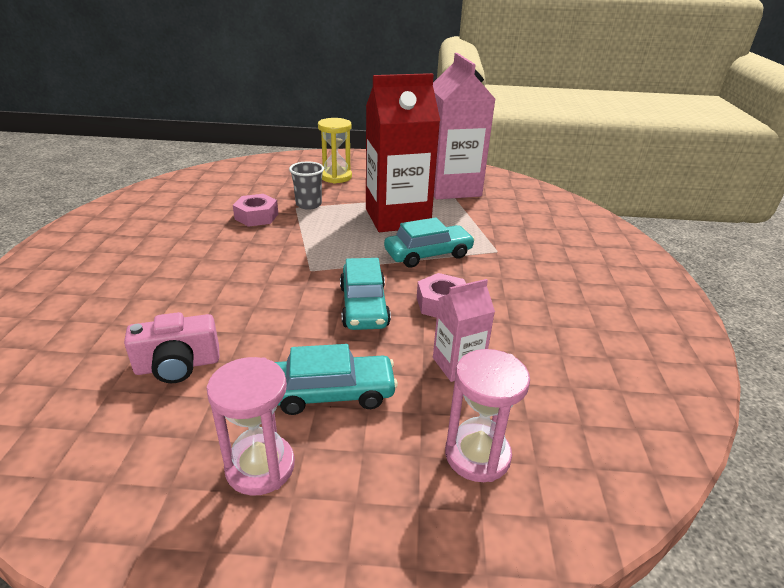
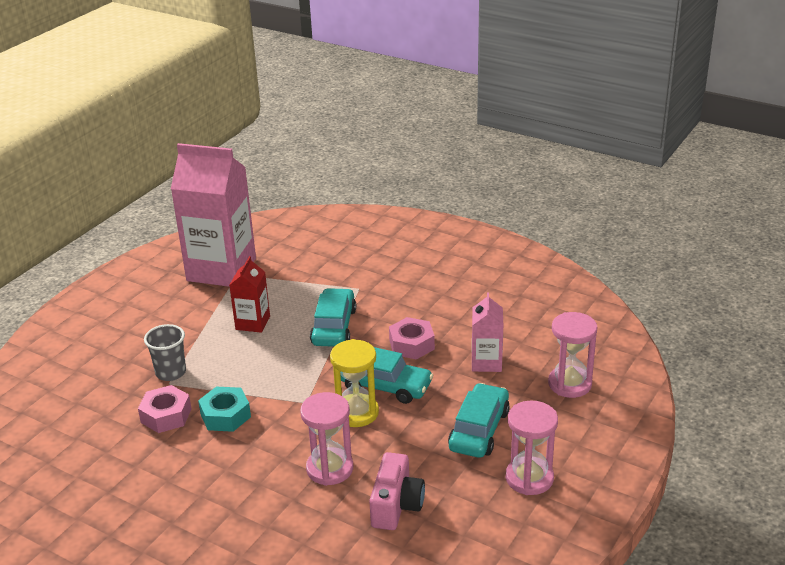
camera: 60 degrees left, 0 degrees up
yellow hourglass [318,118,352,183] -> yellow hourglass moved to [330,339,379,427]
red carton [366,73,440,232] -> red carton [229,256,270,333], size x0.48
none -> turquoise nut [198,387,251,432]
none -> pink hourglass [300,392,353,486]

